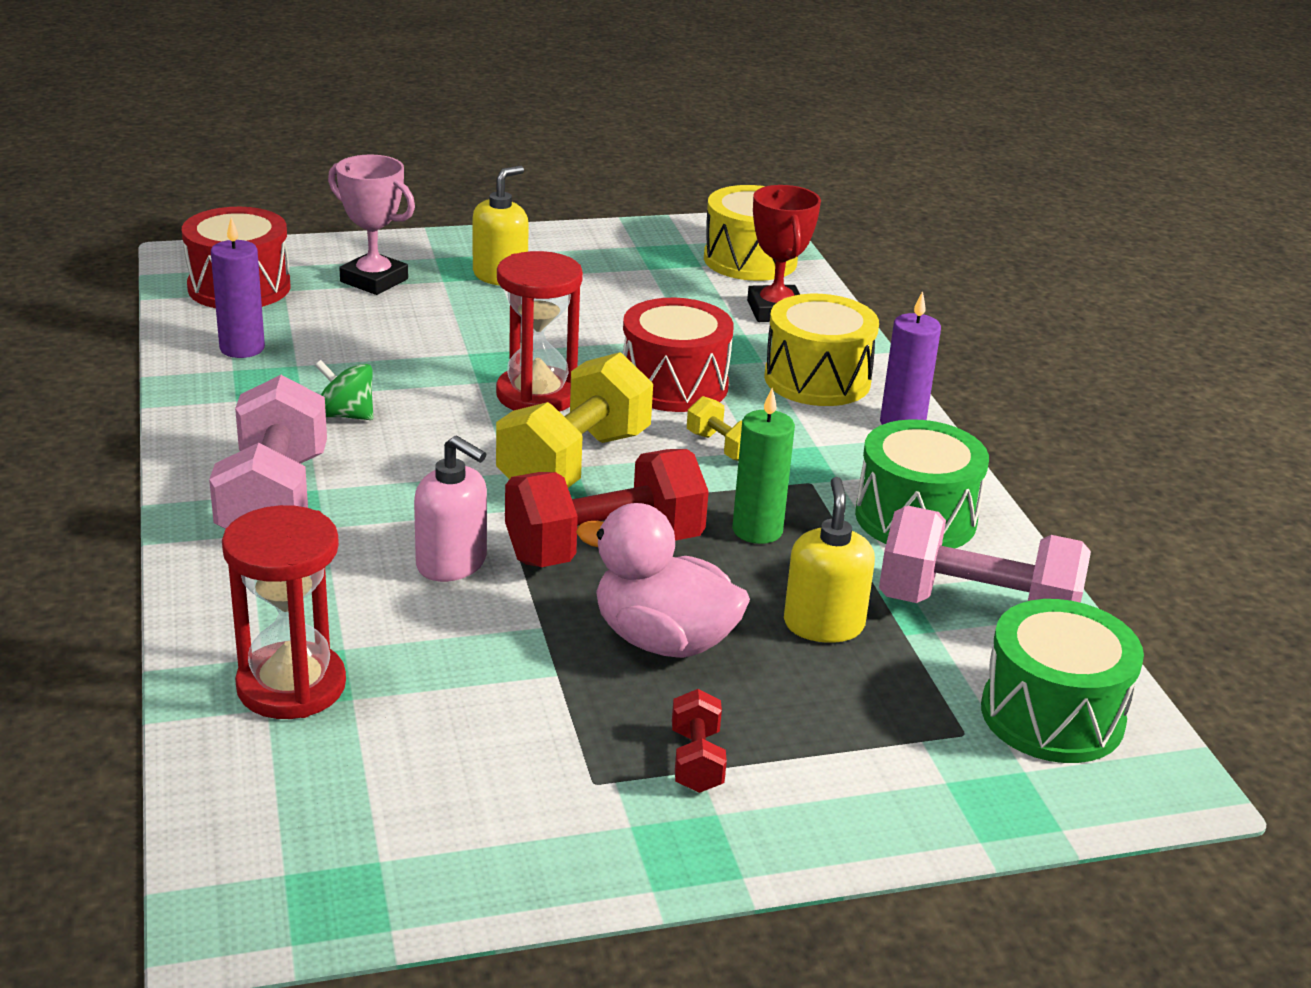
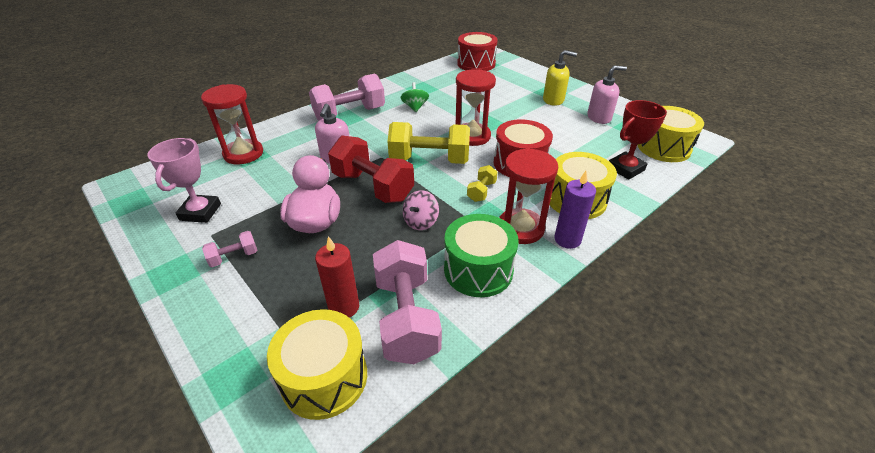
camera: 65 degrees right, 10 degrees up
purple candle [211,217,265,358] -> none
pink trophy [328,155,415,295] -> pink trophy moved to [148,138,221,223]
red dumbbell [672,689,727,793] -> pink dumbbell [202,231,257,267]
green candle [732,388,795,544] -> pink spinning top [403,190,439,230]
yellow soap dispenser [784,477,875,643] -> none
green drum [981,599,1144,763] -> yellow drum [267,309,367,420]
none -> red candle [315,236,359,318]
none -> red hourglass [499,148,558,244]
none -> pink soap dispenser [587,66,627,124]

